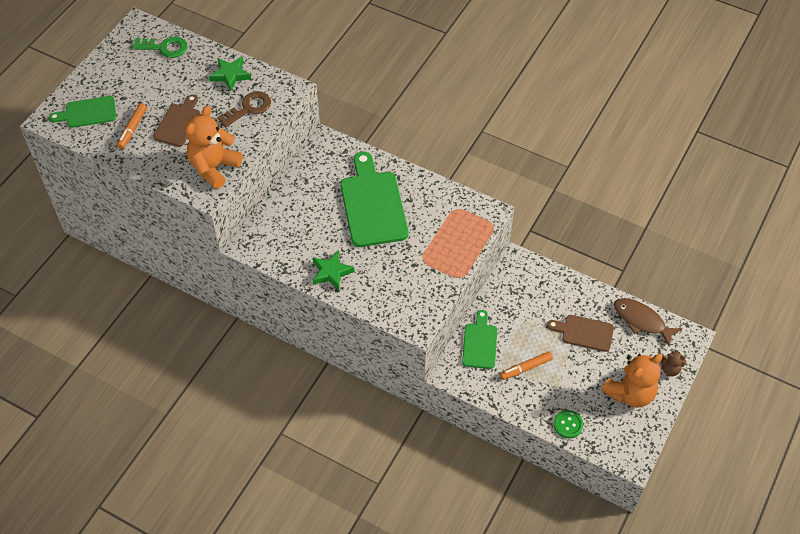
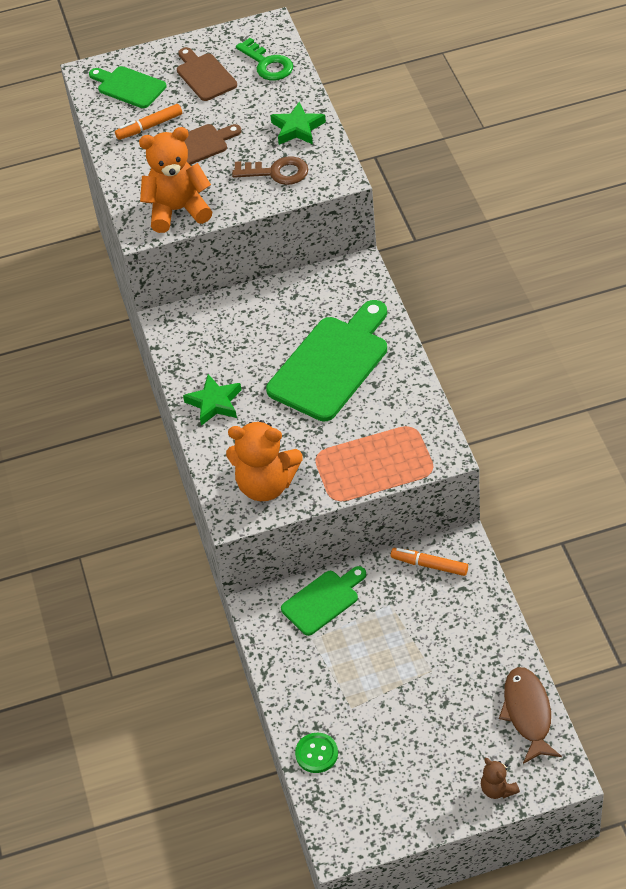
camera: 50 degrees right, 5 degrees down
orange marker [500,351,553,380] -> orange marker moved to [391,548,468,576]
brown cutting board [547,315,614,352] -> brown cutting board moved to [177,47,237,101]
orange teddy bear [601,354,663,408] -> orange teddy bear moved to [226,420,303,501]

